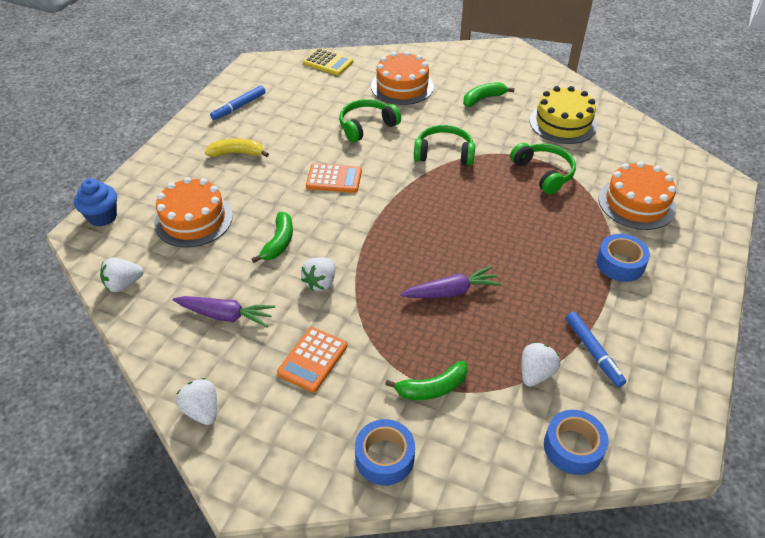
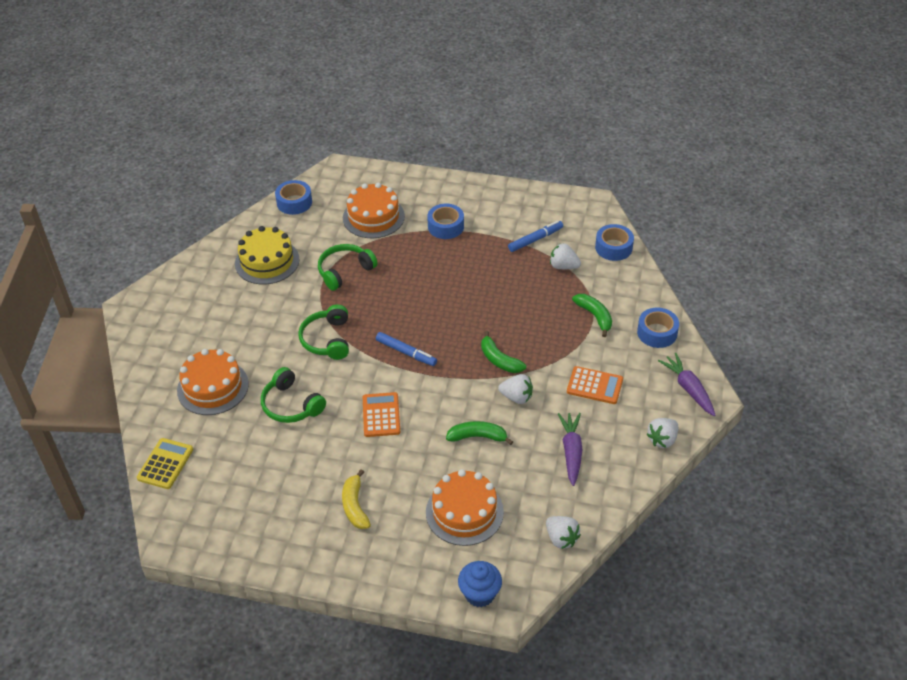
camera: 100 degrees left, 0 degrees up
blue marker [210,85,266,120] -> blue marker moved to [376,332,437,366]
purple carrot [400,266,501,298] -> purple carrot moved to [658,353,716,416]
green banana [463,82,515,107] -> green banana moved to [481,331,526,373]
none -> blue tape [275,180,312,215]

